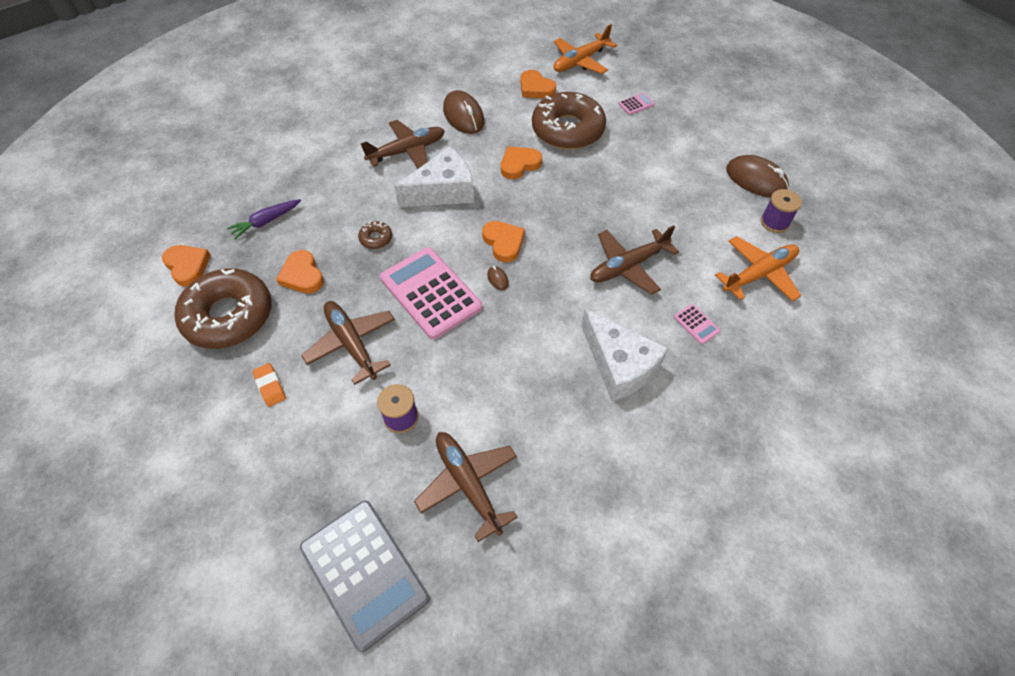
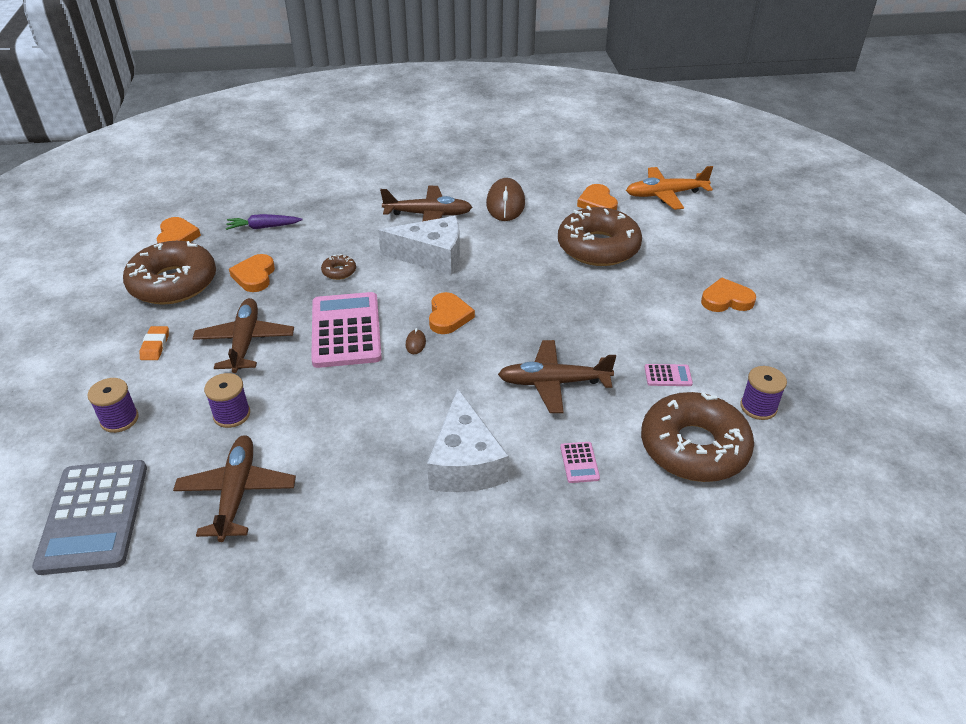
camera: 30 degrees right, 15 degrees down
orange heart [501,146,542,179] -> orange heart moved to [701,278,756,312]
pink calculator [618,93,655,115] -> pink calculator moved to [644,364,693,386]
orange plane [715,236,801,302] -> brown donut [641,392,754,482]
brown mouse [726,155,789,198] -> none
none -> purple spool [87,378,139,433]

